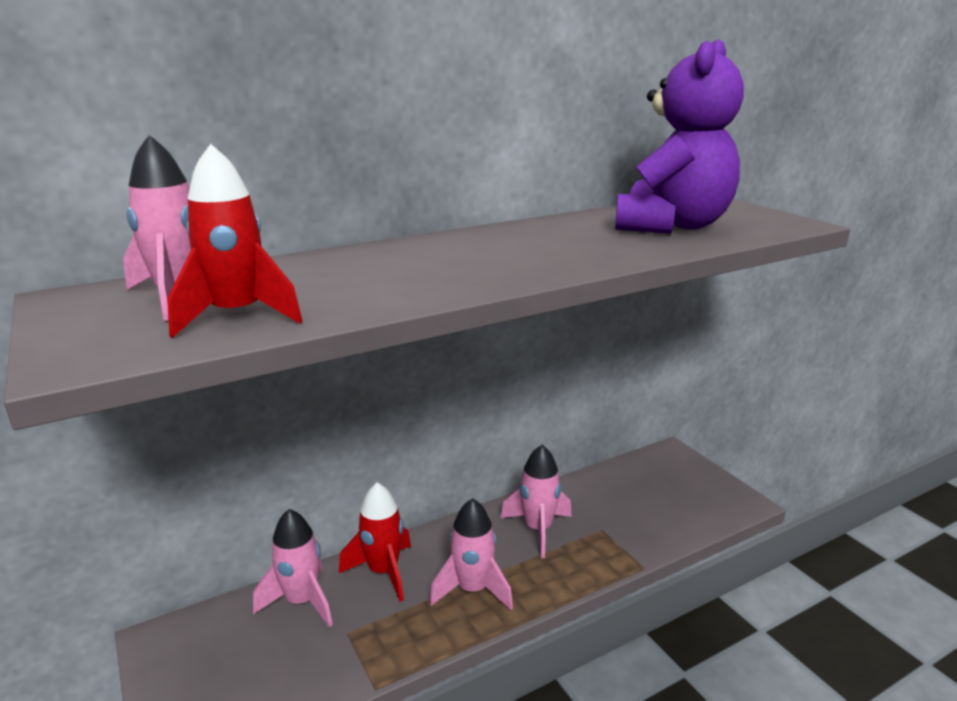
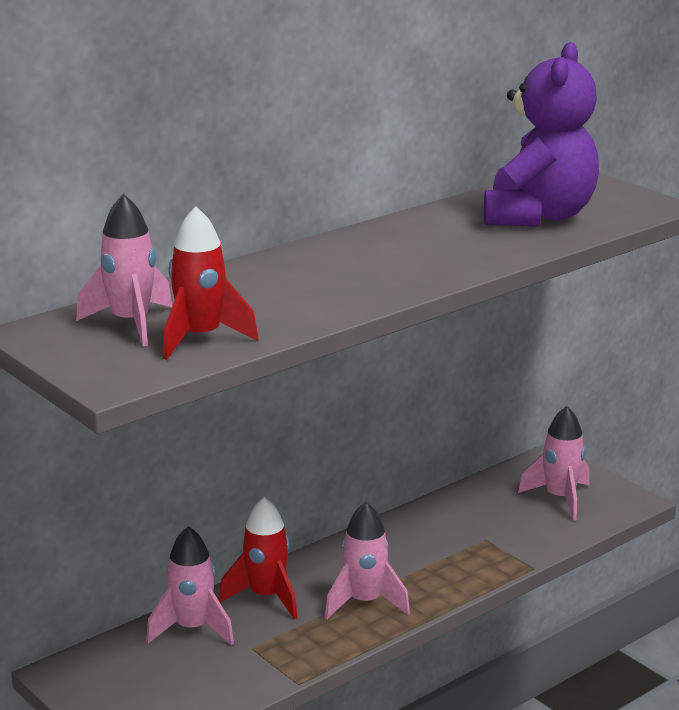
camera: 10 degrees left, 0 degrees up
pink rocket [501,445,572,558] -> pink rocket moved to [518,406,589,521]

